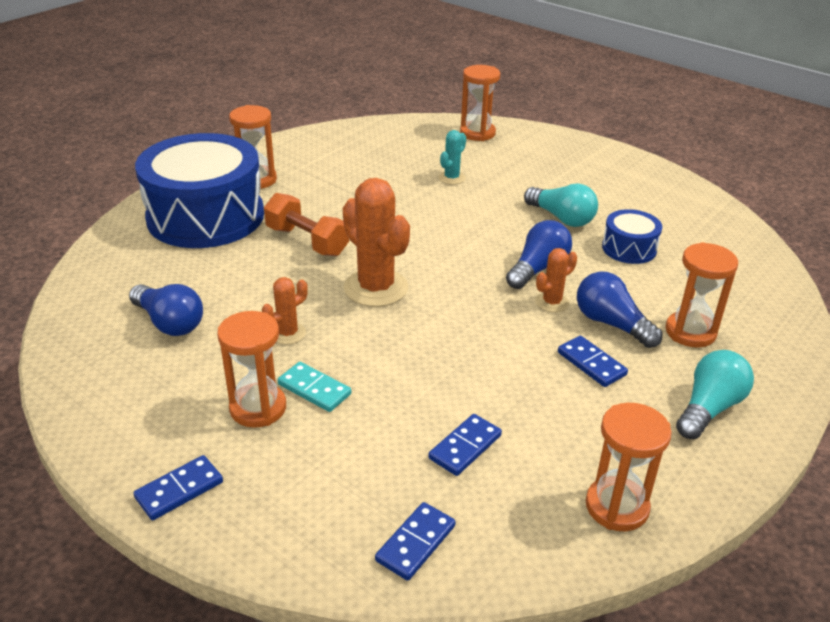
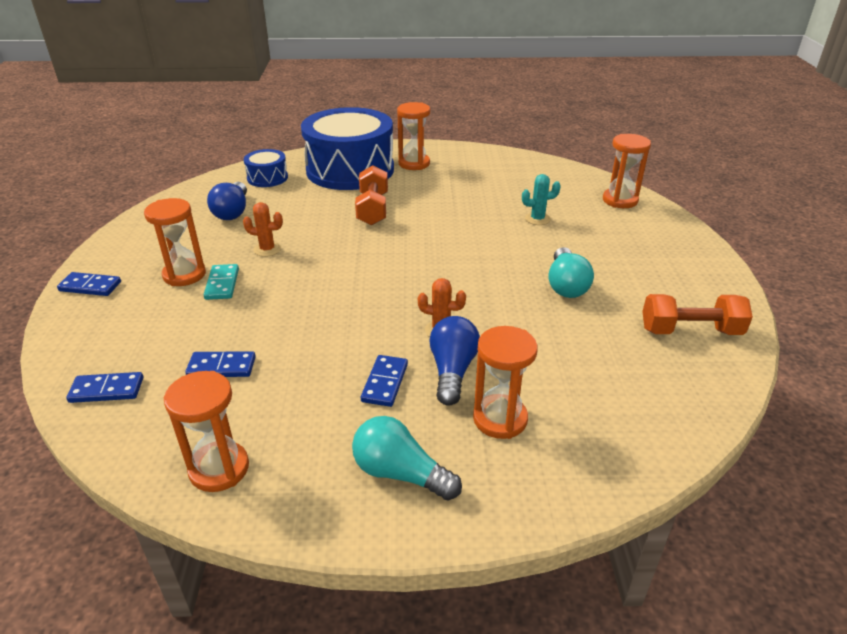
camera: 50 degrees right, 0 degrees up
orange cactus [343,178,410,307] -> none
blue light bulb [506,220,572,289] -> none
blue drum [602,209,662,264] -> blue drum moved to [244,149,288,187]
turquoise light bulb [676,350,754,439] -> turquoise light bulb turned 150 degrees counterclockwise [352,416,462,501]
none -> orange dumbbell [642,294,753,335]

